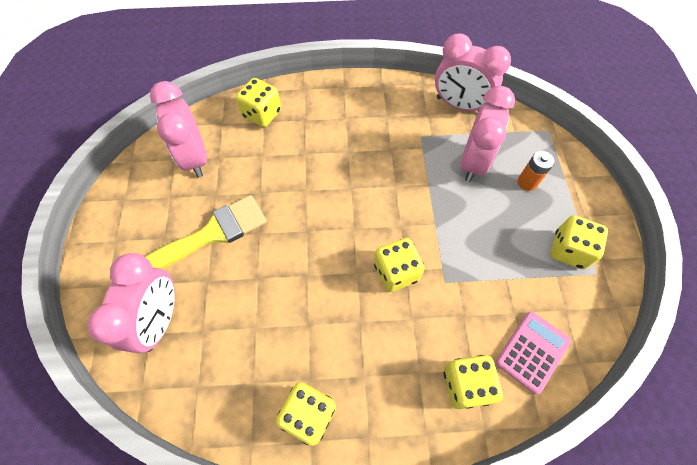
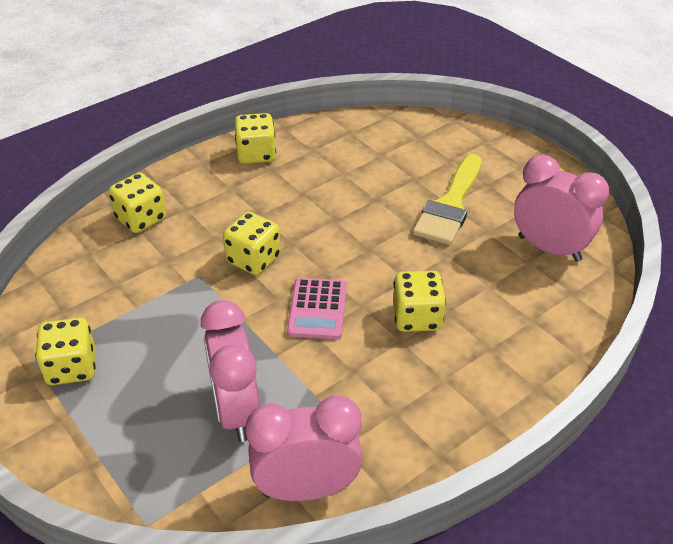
camera: 145 degrees right, 20 degrees down
pink clock [87,253,175,353] -> none
yellow dice [236,78,281,127] -> yellow dice moved to [393,271,446,332]
pink calculator [496,311,571,394] -> pink calculator moved to [287,278,347,339]
orange battery [518,151,555,191] -> none

